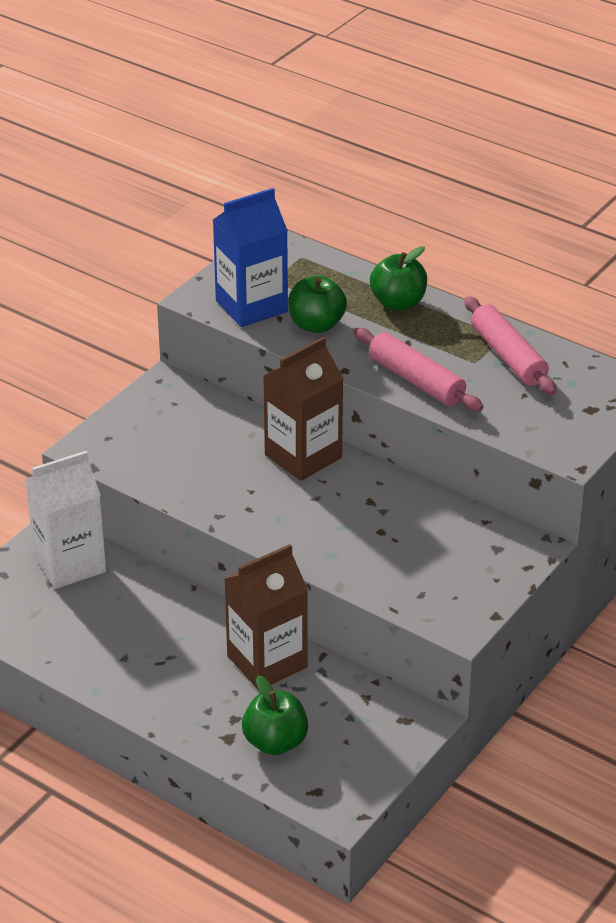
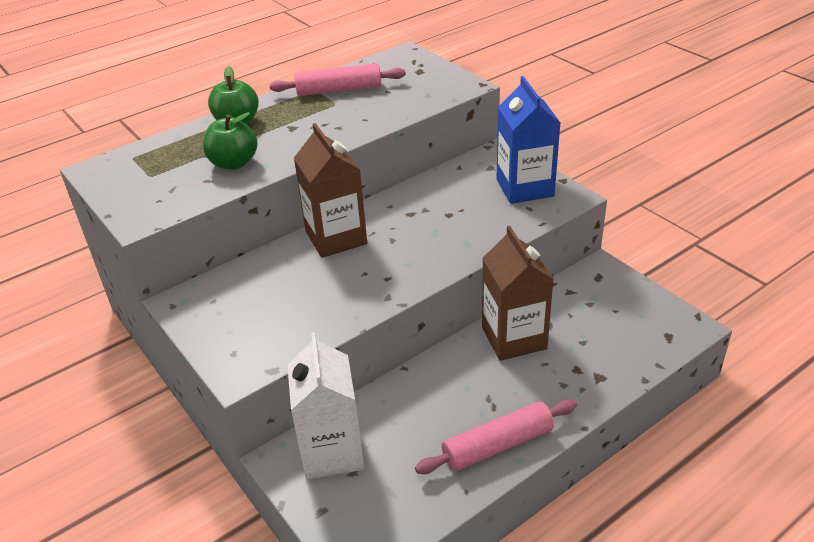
camera: 70 degrees left, 0 degrees up
blue carton [213,188,288,327] -> blue carton moved to [496,76,561,204]
green apple [242,675,308,755] -> none
pink rolling pin [353,328,484,412] -> pink rolling pin moved to [415,399,577,474]

